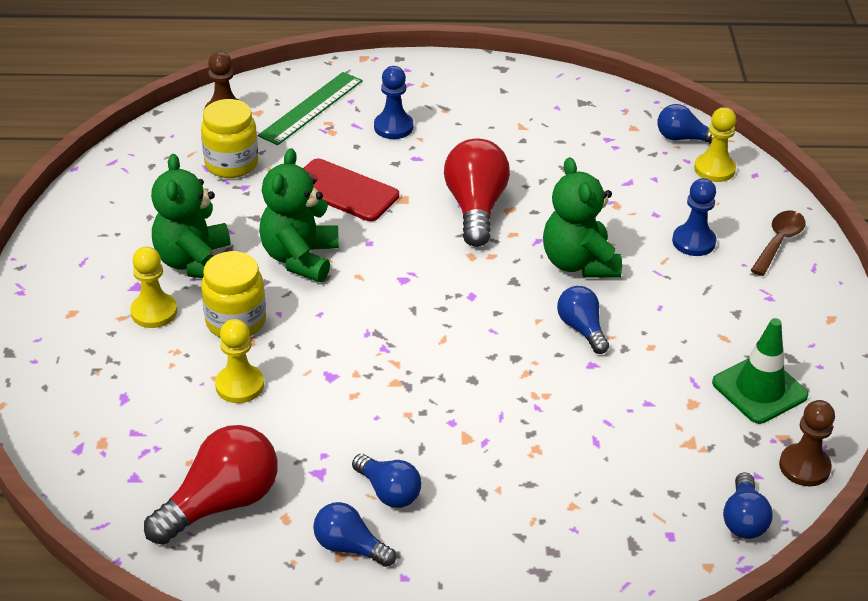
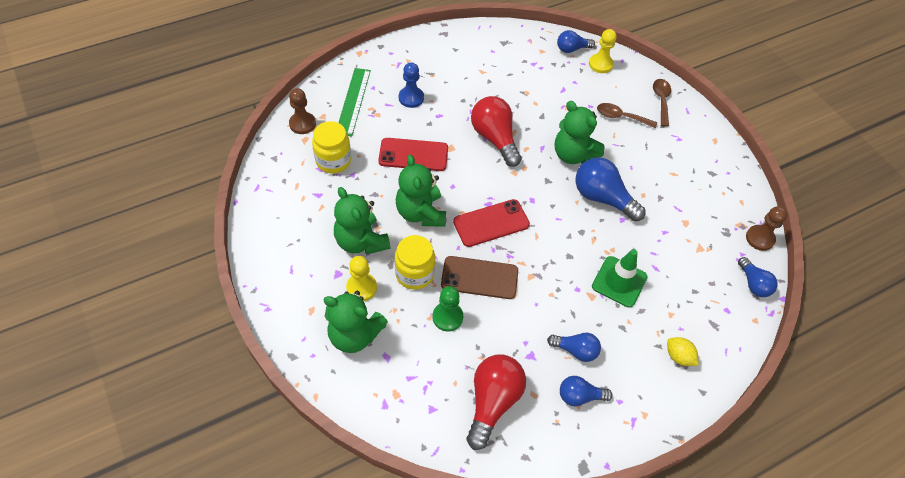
camera: 30 degrees left, 15 degrees up
yellow pawn [215,319,264,403] -> green pawn [432,286,463,332]
blue light bulb [557,286,609,354] -> blue light bulb [576,157,646,222], size x1.71
blue pawn [672,178,716,256] -> brown spoon [597,103,657,128]
green traffic cone [712,318,809,424] -> green traffic cone moved to [592,249,647,308]
none -> green teddy bear [323,291,388,353]
none -> brown phone [441,256,518,299]
none -> red phone [453,199,530,247]
none -> yellow lemon [667,337,699,366]

